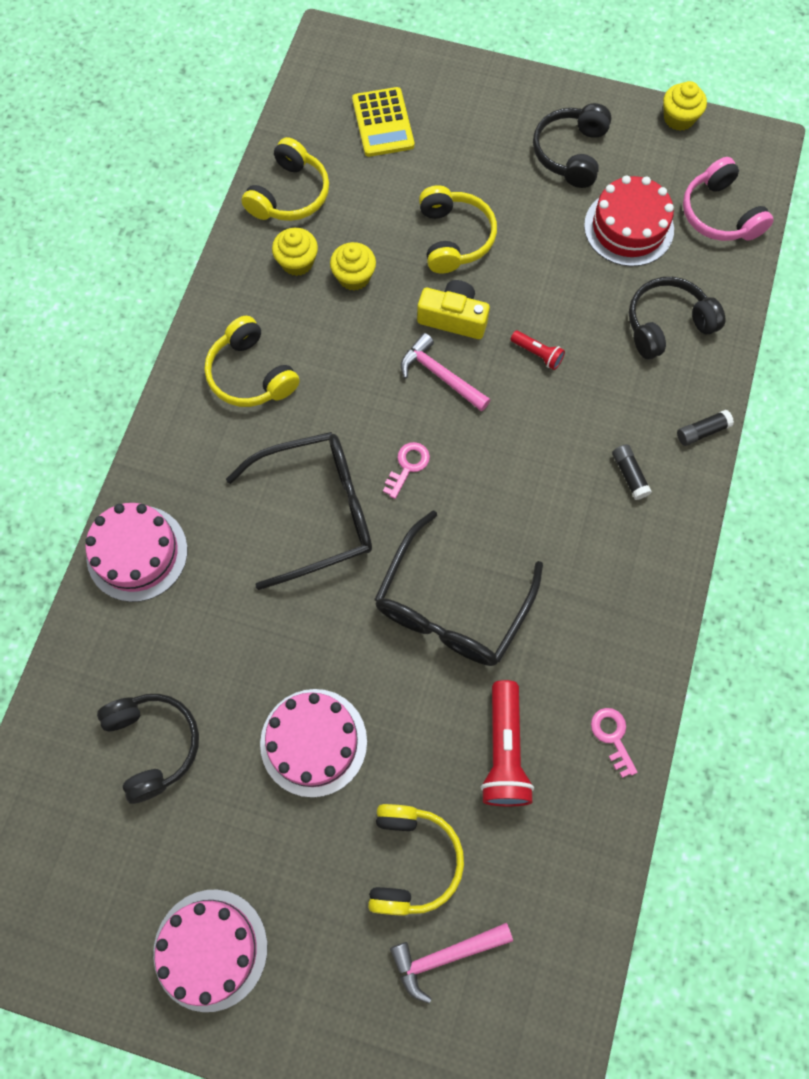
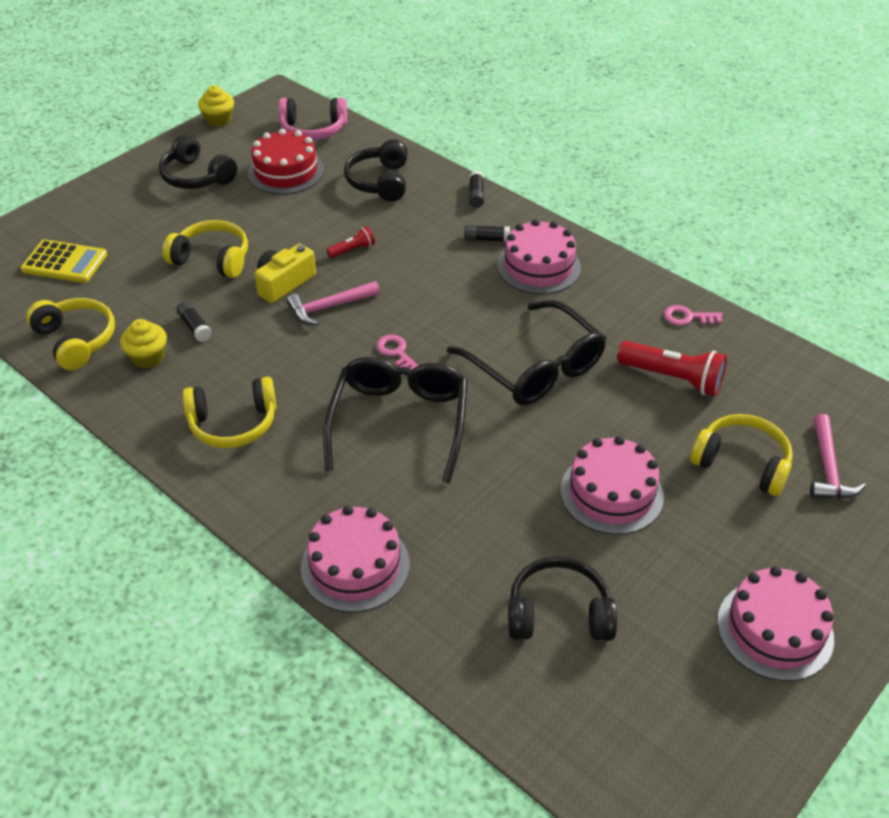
camera: 65 degrees left, 25 degrees down
yellow cupcake [330,242,376,291] -> black glue stick [176,301,212,342]
none -> pink cake [497,219,581,294]

